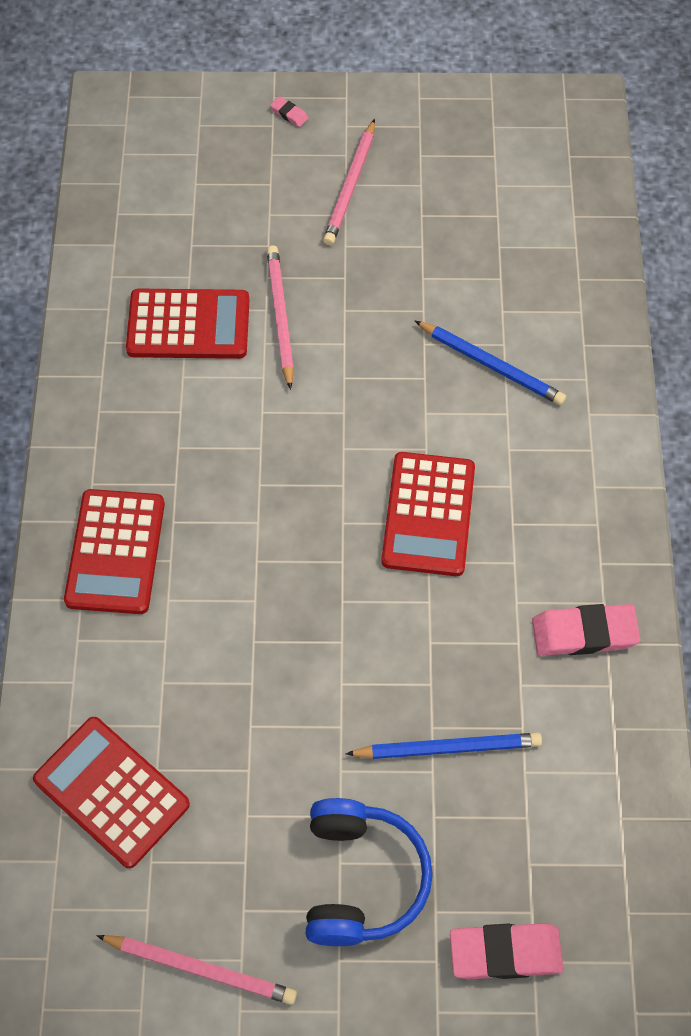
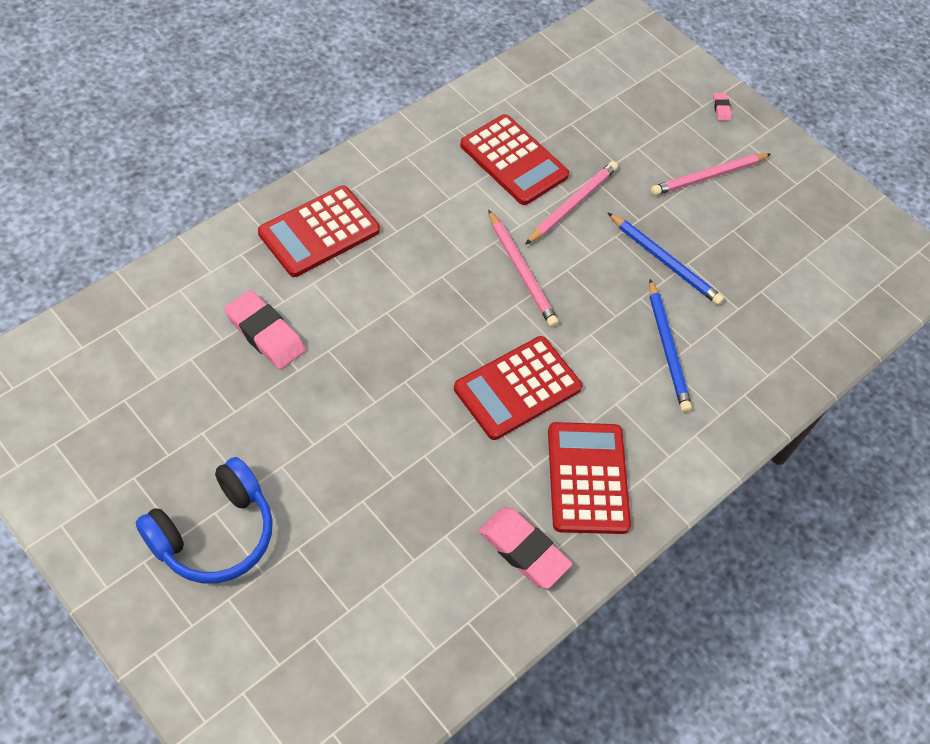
camera: 40 degrees right, 5 degrees down
red calculator [33,717,190,868] -> red calculator moved to [548,422,631,534]
pink pencil [96,935,297,1005] -> pink pencil moved to [488,210,559,327]
blue pencil [346,733,542,759] -> blue pencil moved to [607,212,724,305]
pink eraser [450,923,563,979] -> pink eraser moved to [224,290,306,370]

